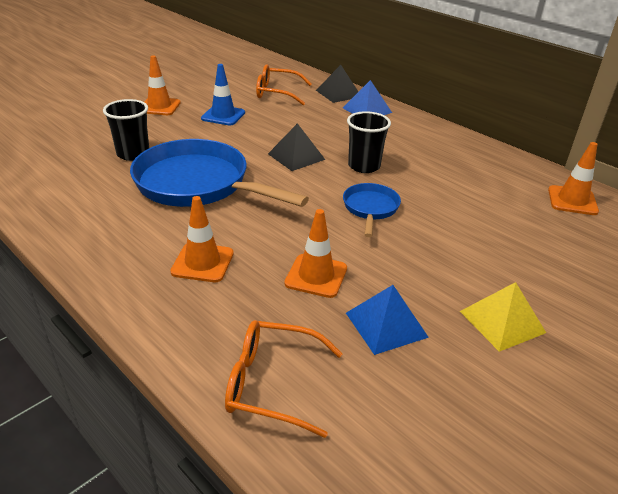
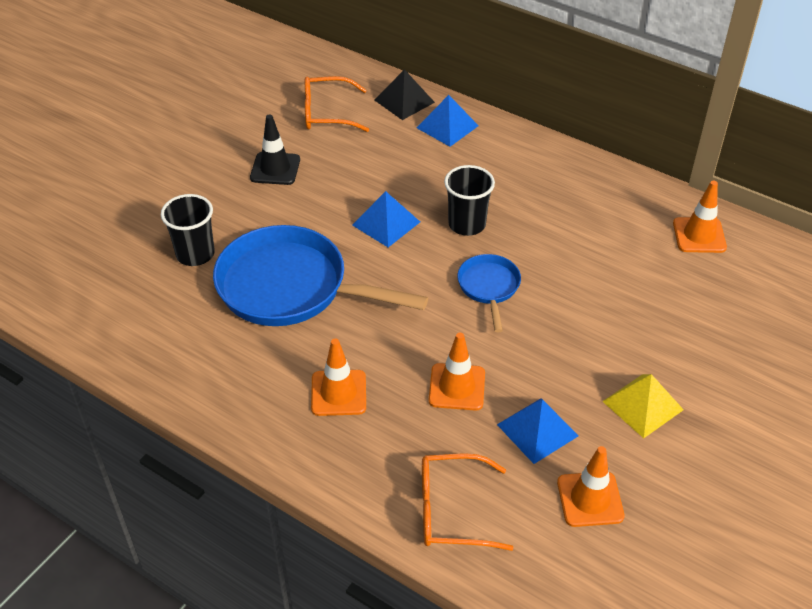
camera: 10 degrees left, 10 degrees up
orange traffic cone [144,55,181,115] -> orange traffic cone moved to [557,446,625,527]
blue traffic cone [201,64,245,125] -> black traffic cone [250,114,300,185]
black pyramid [268,123,325,171] -> blue pyramid [352,191,420,247]

